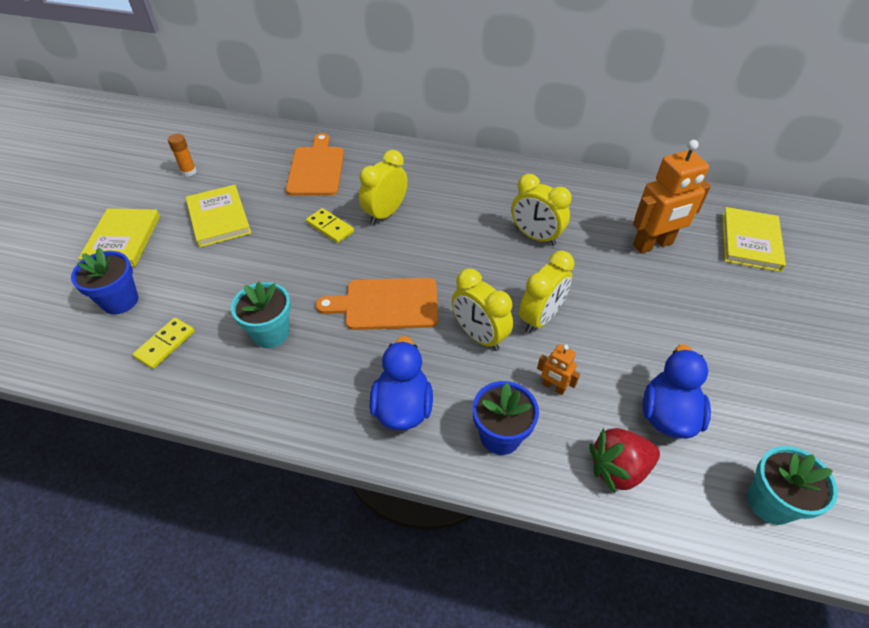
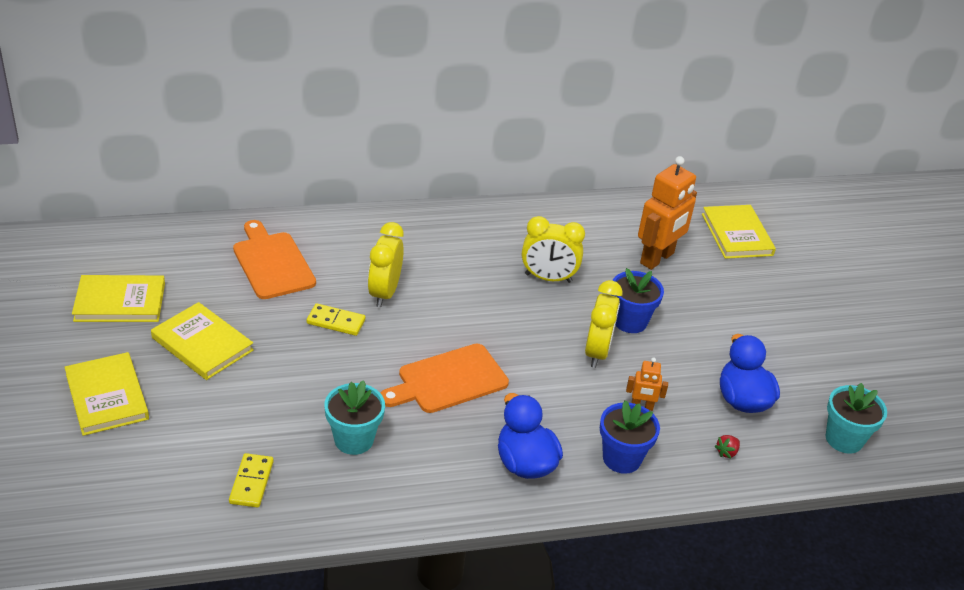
camera: 30 degrees left, 10 degrees down
blue flower pot [71,247,138,314] -> blue flower pot moved to [612,268,664,333]
orange glue stick [168,134,197,177] -> yellow book [72,275,165,322]
yellow clock [452,269,513,351] -> none
red strawberry [589,428,660,493] -> red strawberry [715,435,740,459], size x0.44

